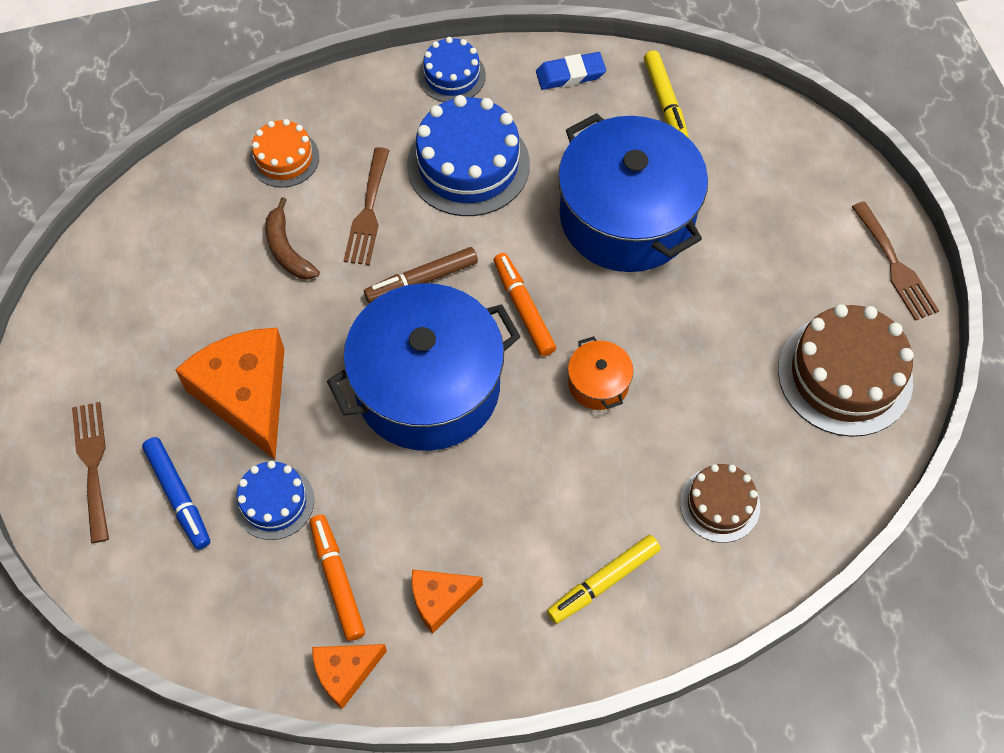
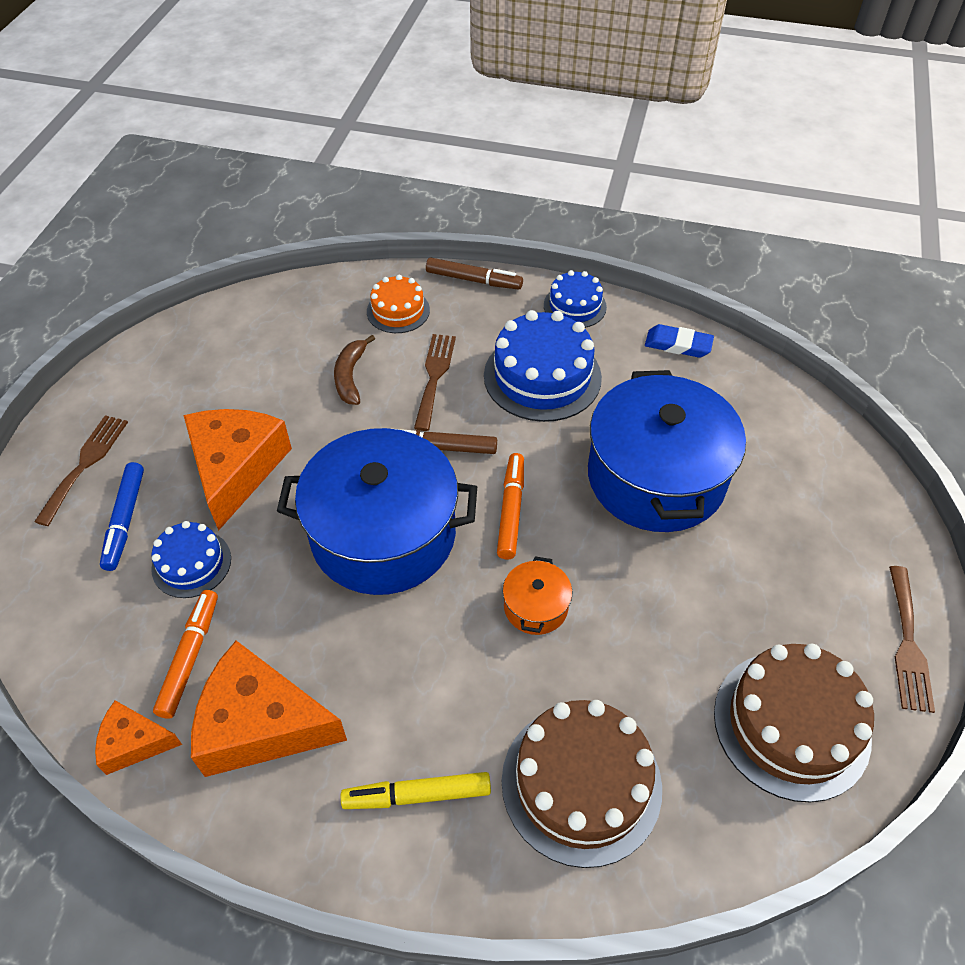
camera: 30 degrees right, 10 degrees down
brown fork [344,147,390,265] -> brown fork turned 150 degrees clockwise [414,334,456,431]
orange cheese [412,569,483,634] -> orange cheese [191,641,347,777], size x1.88
yellow marker [644,50,689,138] -> none
brown cake [680,464,760,543] -> brown cake [502,700,662,868], size x1.75
none -> brown marker [426,257,523,290]

